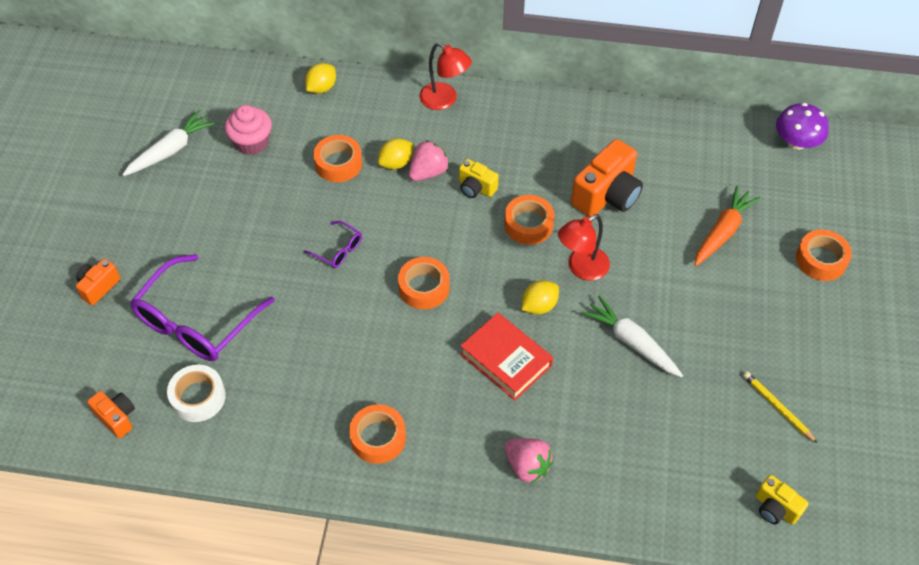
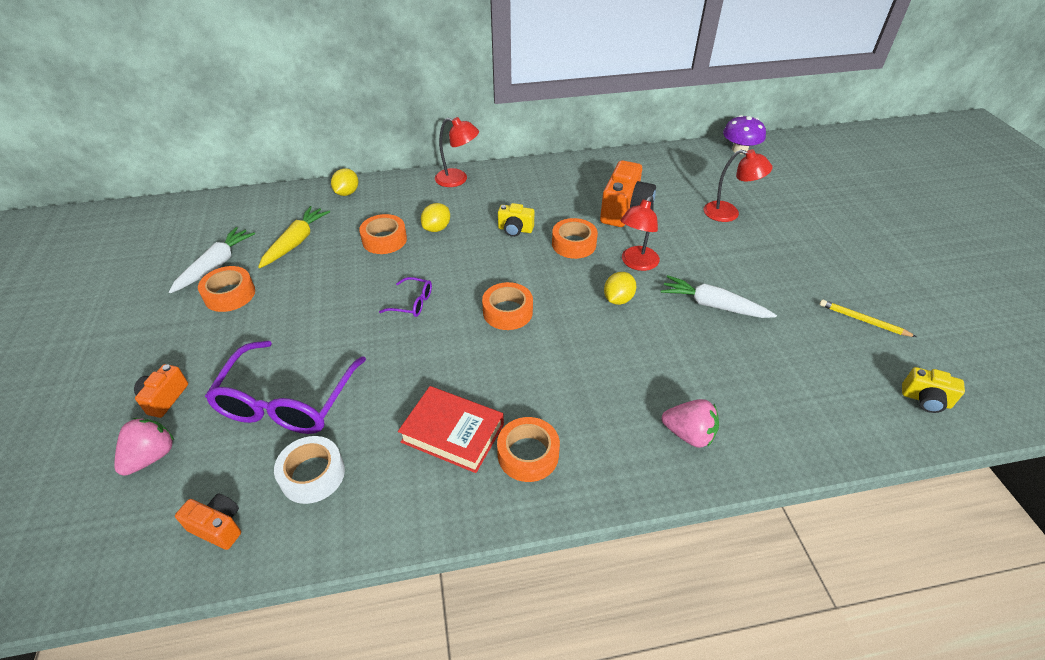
camera: 20 degrees left, 10 degrees down
pink cupcake [225,105,272,155] -> yellow carrot [258,206,330,268]
pink strawberry [408,140,449,181] -> pink strawberry moved to [114,418,174,476]
red book [460,313,553,400] -> red book moved to [398,386,504,473]
orange carrot [694,186,760,266] -> red lamp [704,149,773,222]
orange tape [796,230,852,281] -> orange tape moved to [198,266,255,312]

